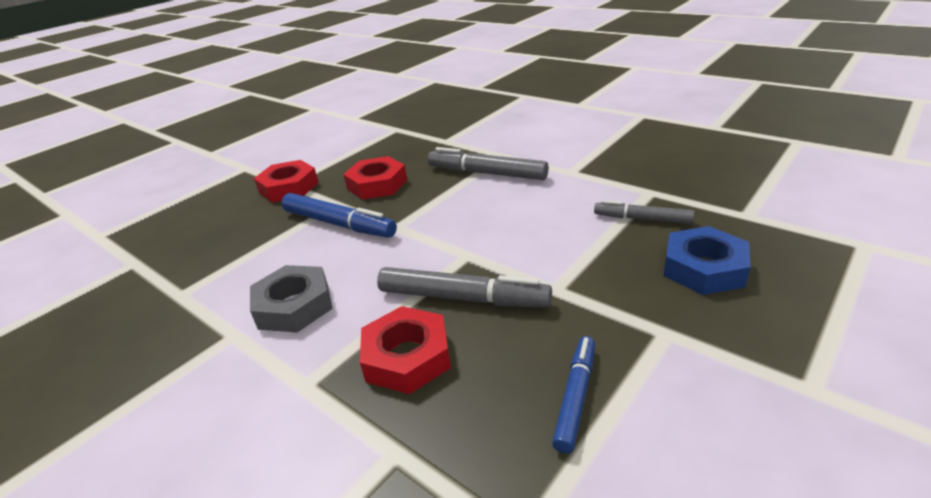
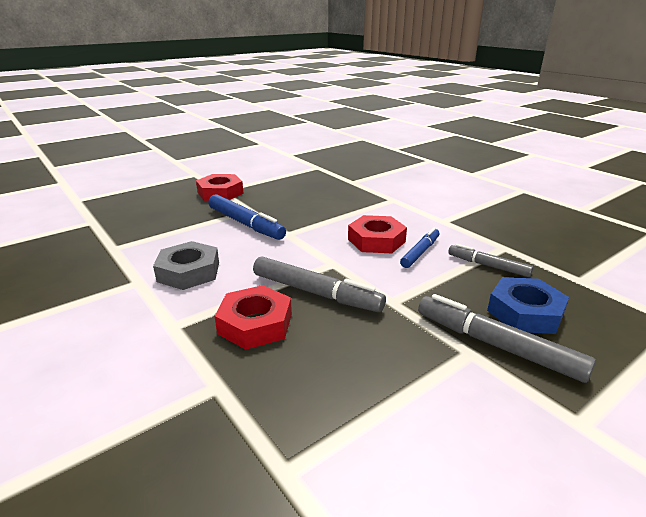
camera: 10 degrees right, 5 degrees down
red nut [343,156,407,200] -> red nut moved to [348,215,407,253]
grey marker [428,147,549,180] -> grey marker moved to [418,294,596,383]
blue marker [552,336,595,454] -> blue marker moved to [400,228,439,268]

